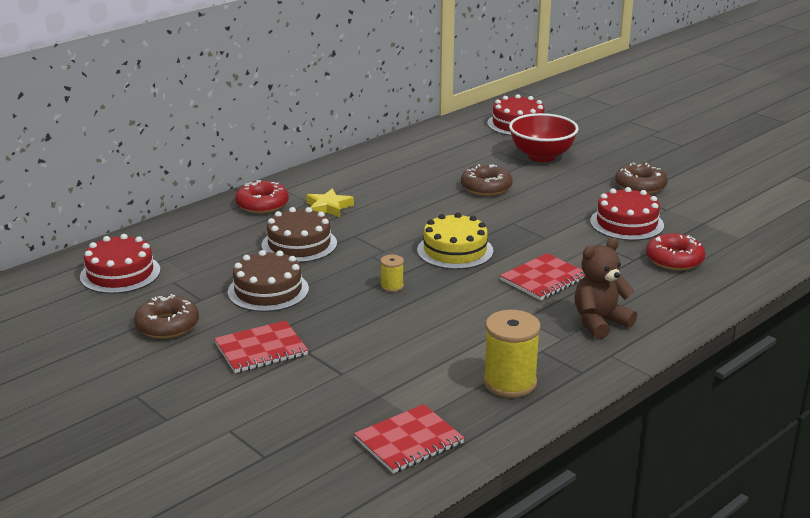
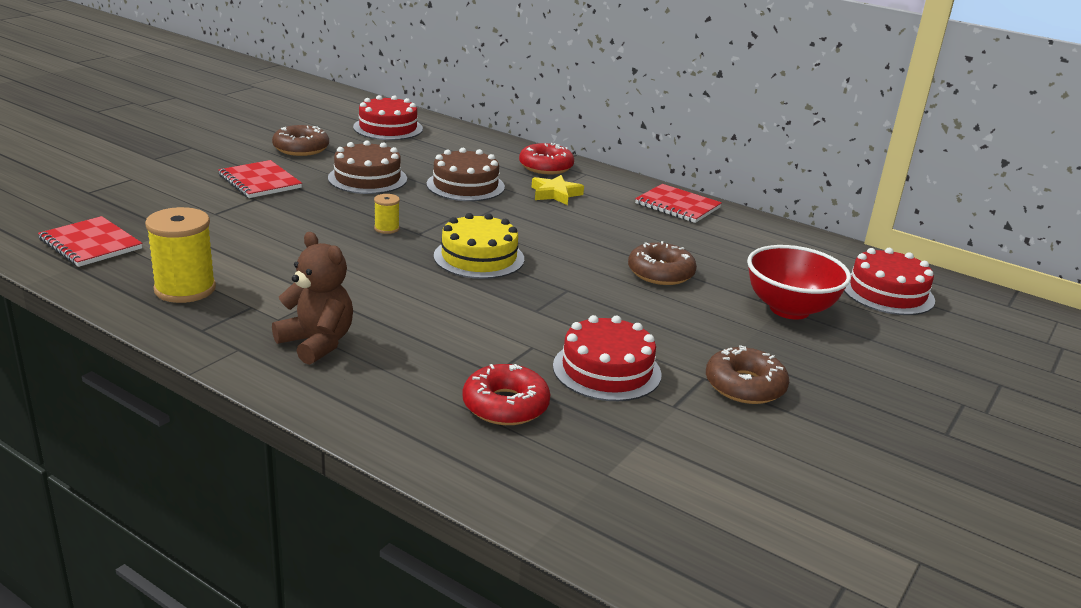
camera: 75 degrees right, 0 degrees up
red notebook [500,253,585,300] -> red notebook moved to [635,184,722,223]

